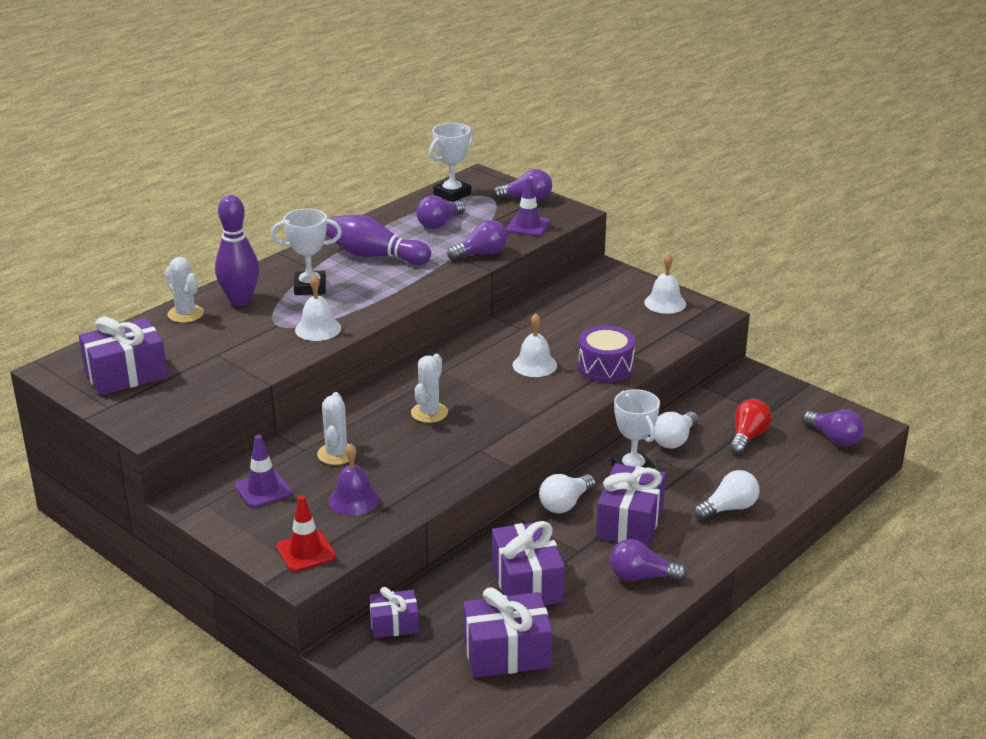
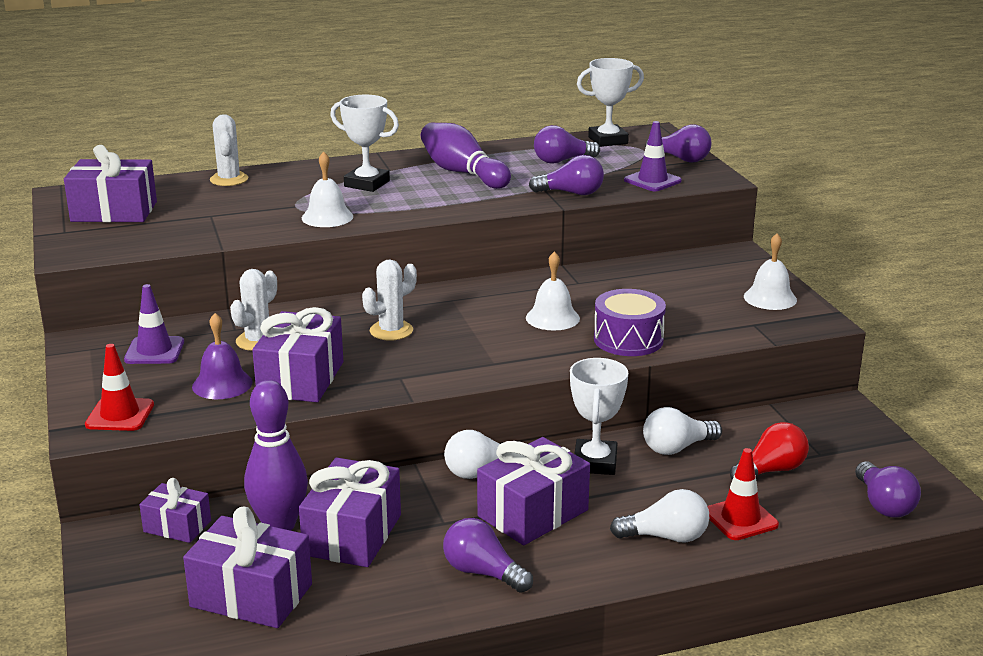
camera: 30 degrees right, 5 degrees down
purple bowling pin [215,195,259,306] -> purple bowling pin moved to [244,380,308,531]
none -> purple gift [252,307,343,402]
none -> red traffic cone [707,448,779,540]

